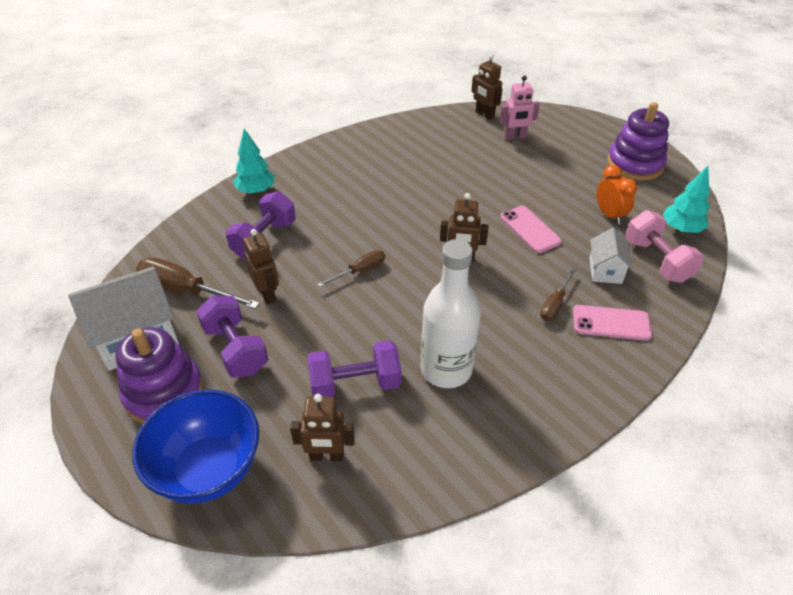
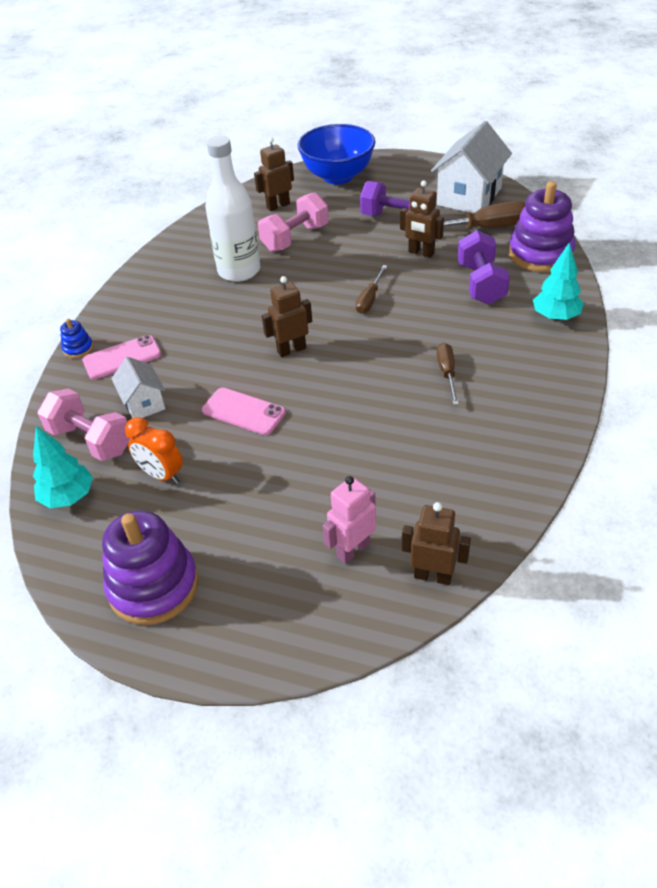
camera: 150 degrees right, 0 degrees up
purple stacking toy [116,327,203,424] -> purple stacking toy moved to [508,181,576,272]
purple dumbbell [307,340,402,397] -> pink dumbbell [258,192,329,252]
brown screwdriver [540,267,577,321] -> brown screwdriver moved to [437,343,459,405]
none -> blue stacking toy [60,318,93,358]

